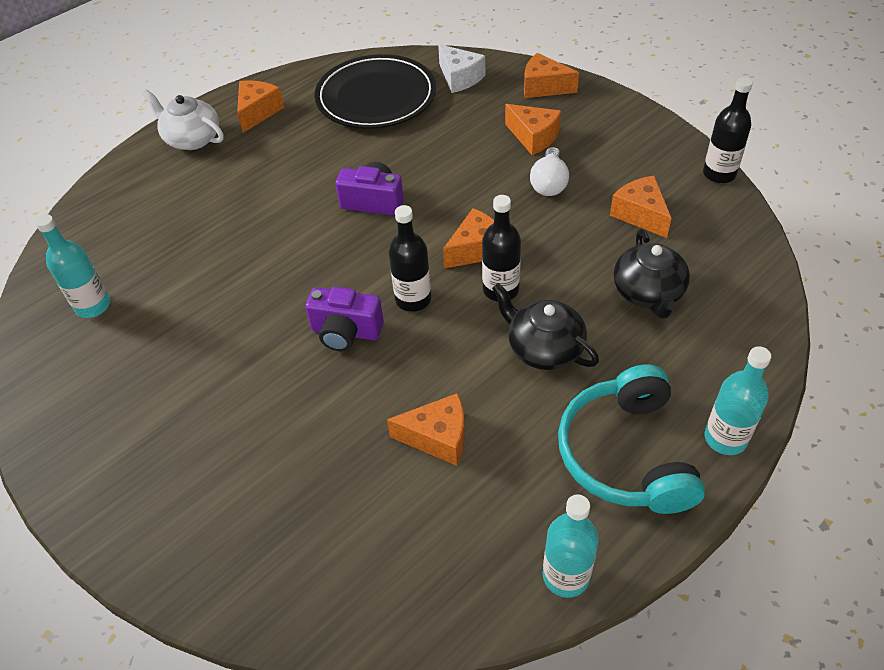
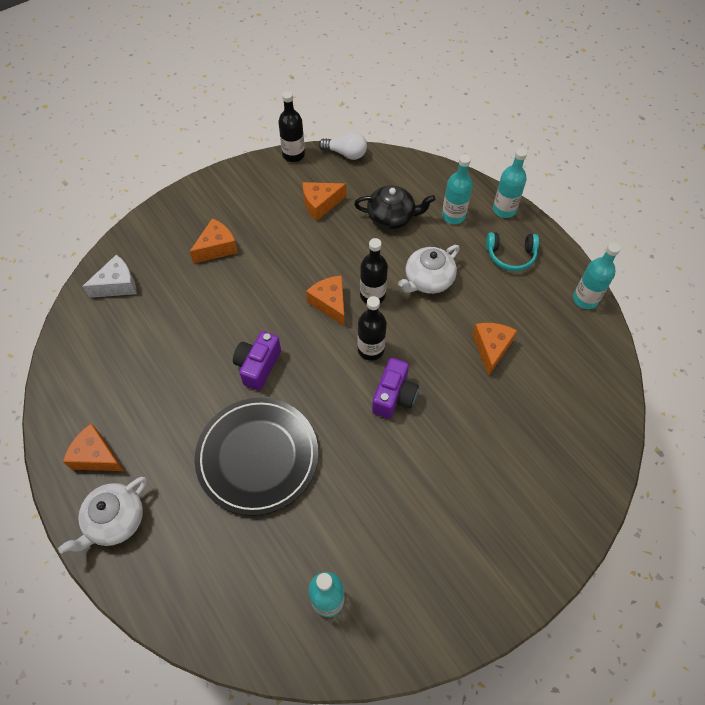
camera: 85 degrees left, 10 degrees up
black plate [315,54,436,129] -> black plate moved to [195,398,318,516]
black teapot [492,283,599,370] -> white teapot [398,245,460,294]
orange cheese [524,53,579,98] -> none
white light bulb [530,147,569,196] -> white light bulb moved to [319,132,367,160]
turquoise headphones [558,364,705,514] -> turquoise headphones [486,232,539,271], size x0.59
none -> turquoise bottle [442,154,473,224]

